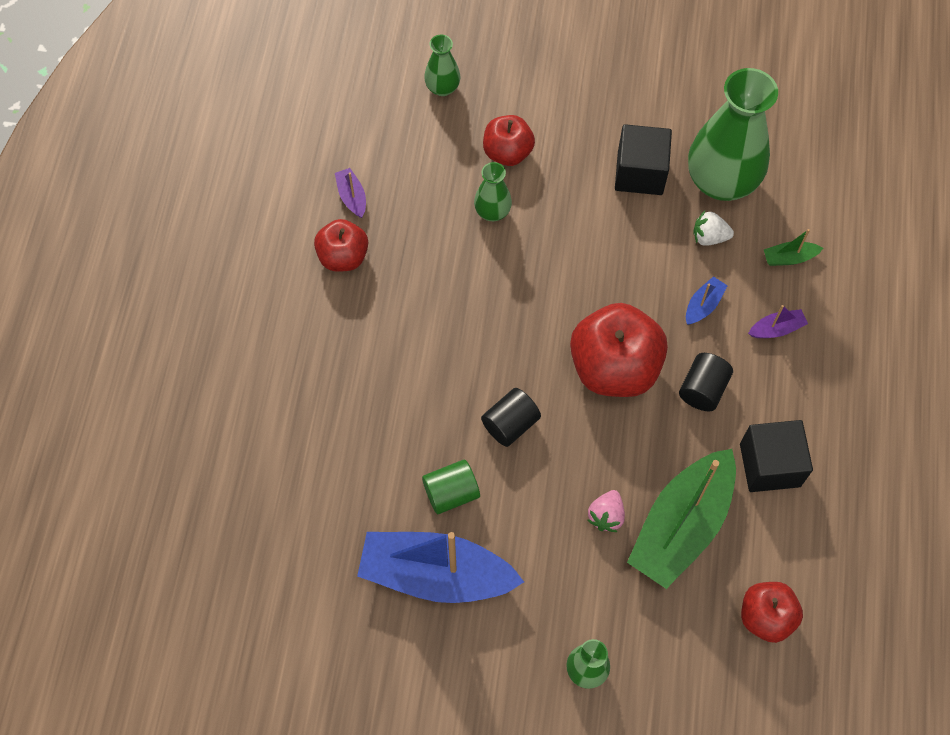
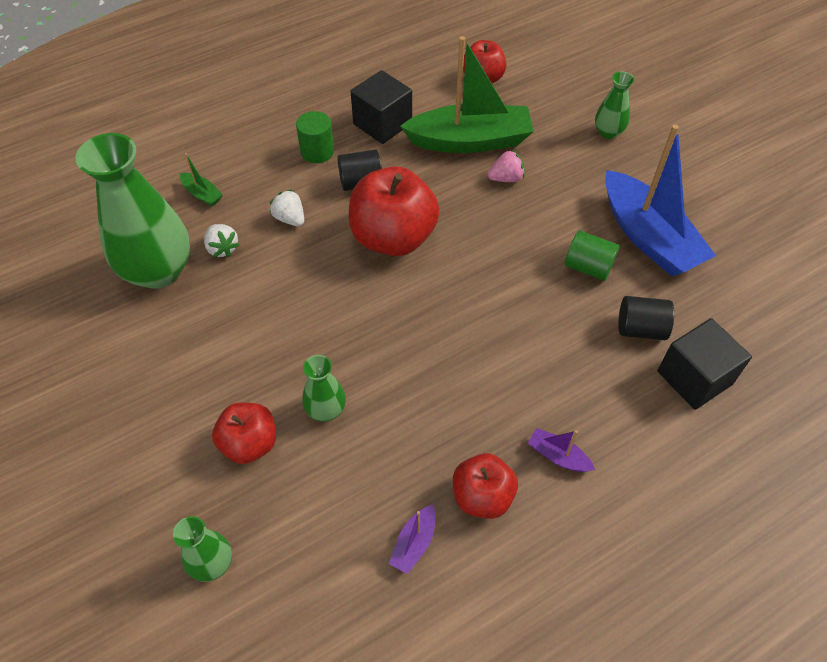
camera: 130 degrees left, 10 degrees down
black cylinder [481,388,541,447] -> black cylinder moved to [618,296,674,340]
black cube [615,124,672,195] -> black cube moved to [658,318,752,410]
blue boat [686,276,728,325] -> white strawberry [270,189,304,226]
purple boat [748,305,808,338] -> purple boat moved to [528,428,595,472]
none -> green cylinder [296,111,334,163]

